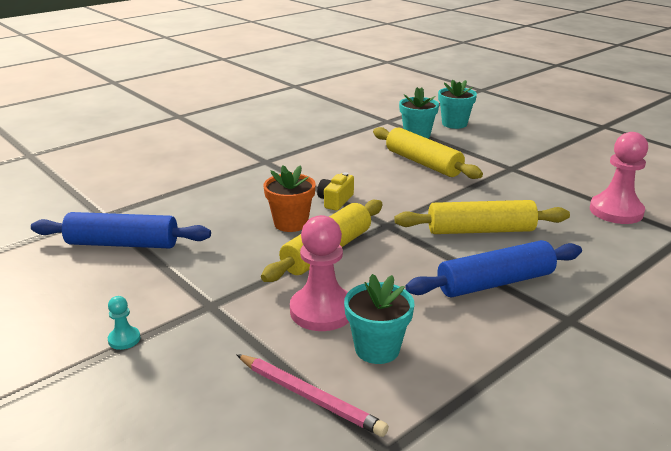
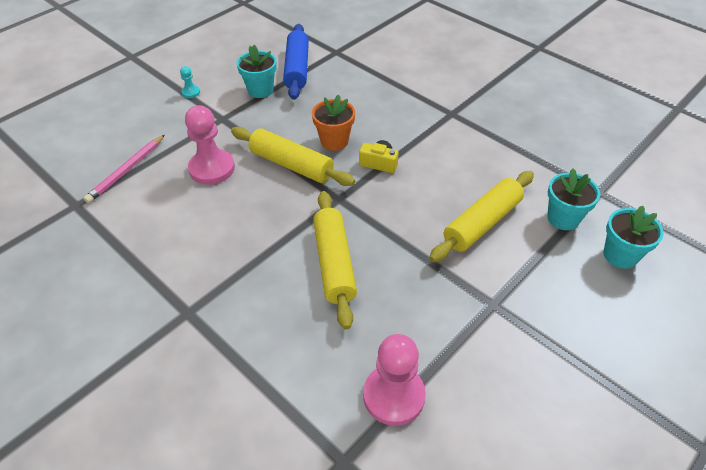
camera: 85 degrees right, 20 degrees up
turquoise flower pot [344,274,414,364] -> turquoise flower pot moved to [236,45,277,98]
blue rolling pin [405,240,582,297] -> none

